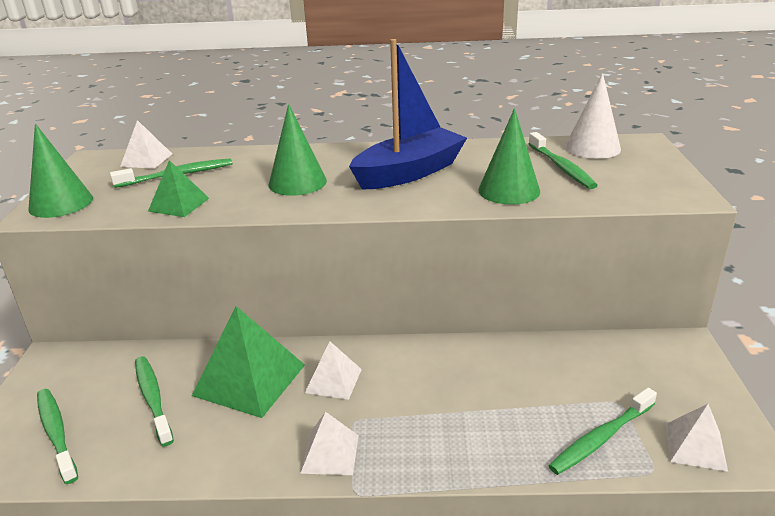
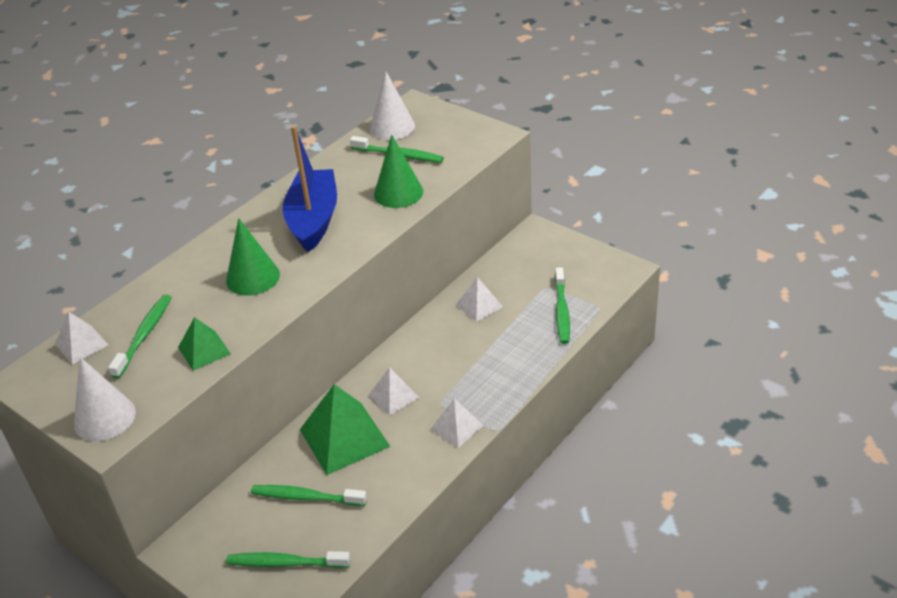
camera: 50 degrees left, 10 degrees up
green cone [28,124,93,218] -> white cone [74,357,136,441]
white pyramid [666,404,728,472] -> white pyramid moved to [456,277,503,322]

